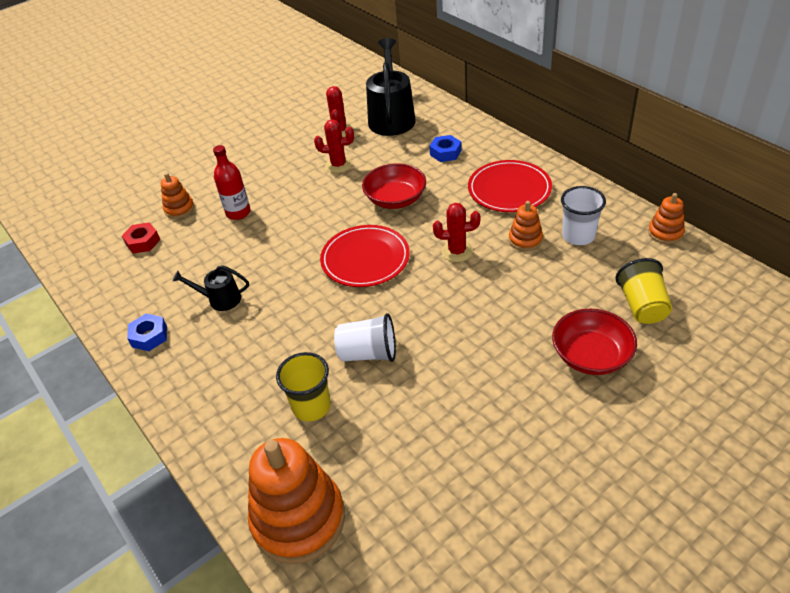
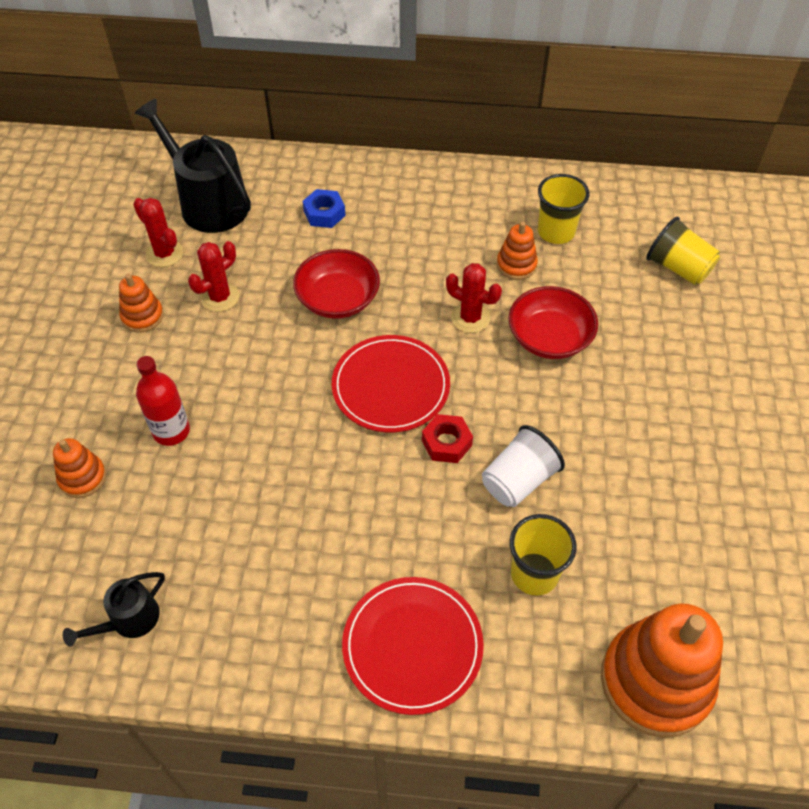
camera: 50 degrees left, 10 degrees up
red nut [122,222,160,253] -> red nut moved to [422,414,473,463]
blue nut [127,314,167,351] -> none
black watering can [173,265,249,311] -> black watering can moved to [63,572,165,647]
red cactus [433,203,480,262] -> red cactus turned 75 degrees clockwise [446,263,502,333]
red plate [468,160,552,212] -> red plate moved to [342,577,484,715]
red bowl [552,309,637,375] -> red bowl moved to [509,286,598,359]
white cup [561,186,606,245] -> yellow cup [538,174,589,244]
orange stacking toy [648,193,685,244] -> orange stacking toy moved to [119,274,164,333]

